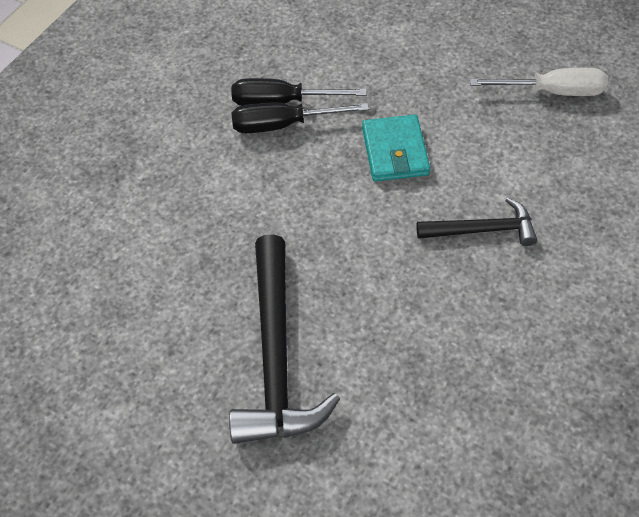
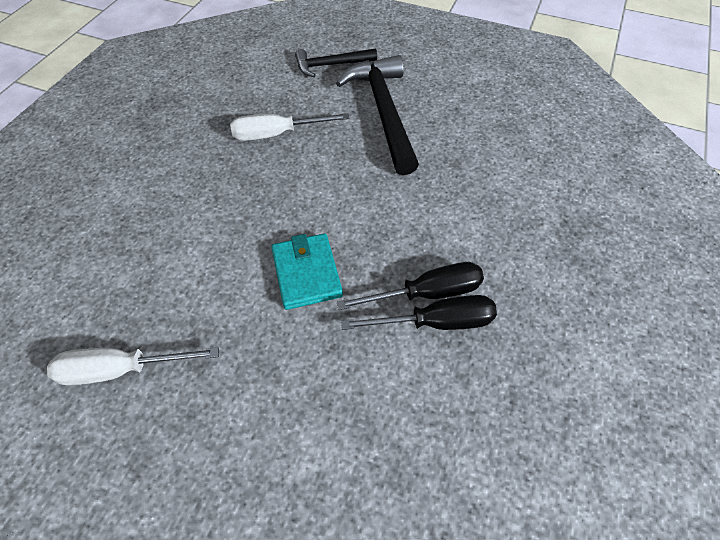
camera: 170 degrees right, 0 degrees up
black hammer [416,198,537,246] -> black hammer moved to [295,48,377,77]
none -> white screwdriver [230,113,350,141]

